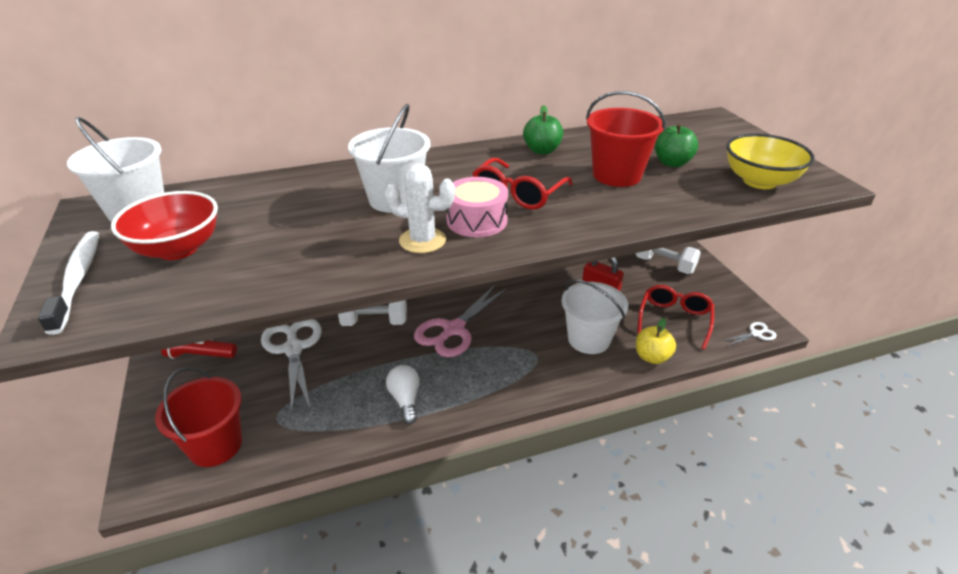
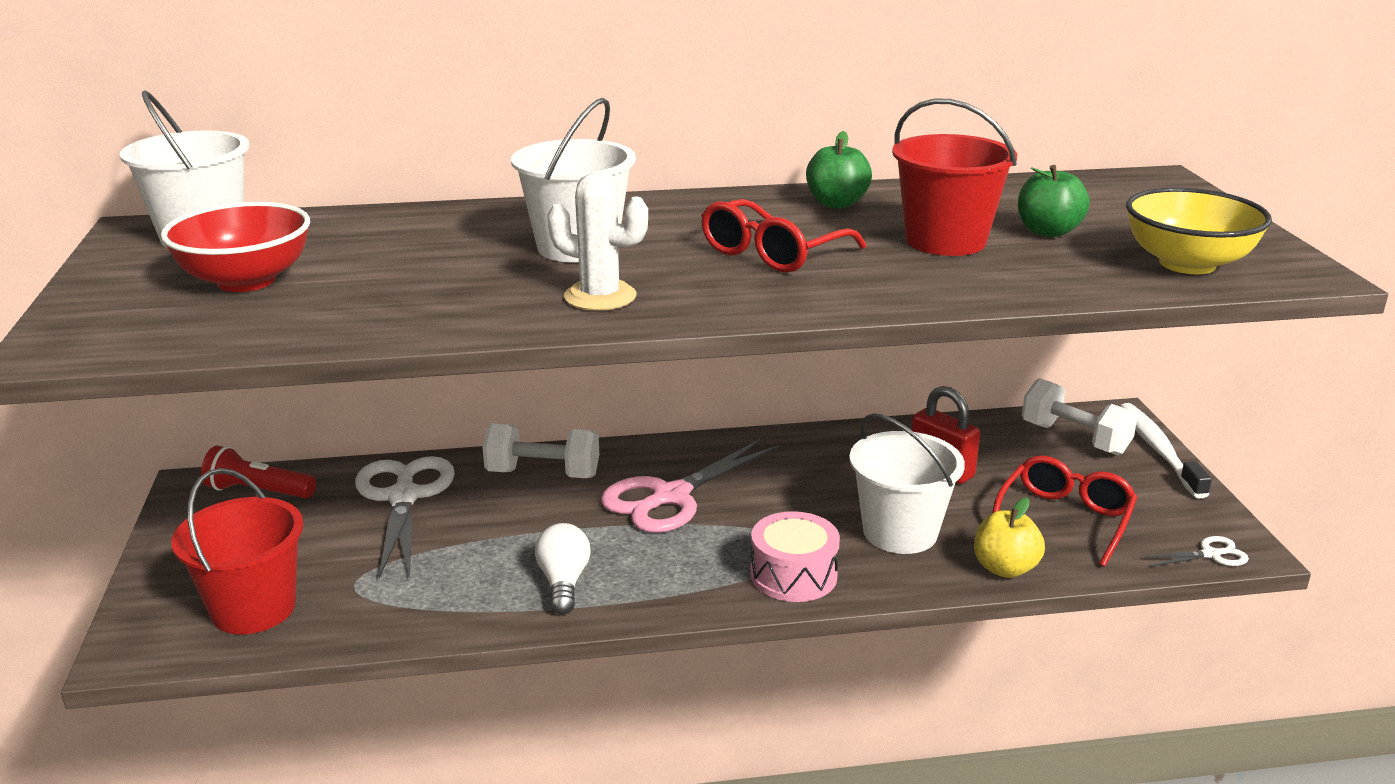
camera: 10 degrees right, 10 degrees down
white toothbrush [38,231,99,335] -> white toothbrush moved to [1120,403,1212,499]
pink drum [447,177,508,237] -> pink drum moved to [750,511,840,602]

